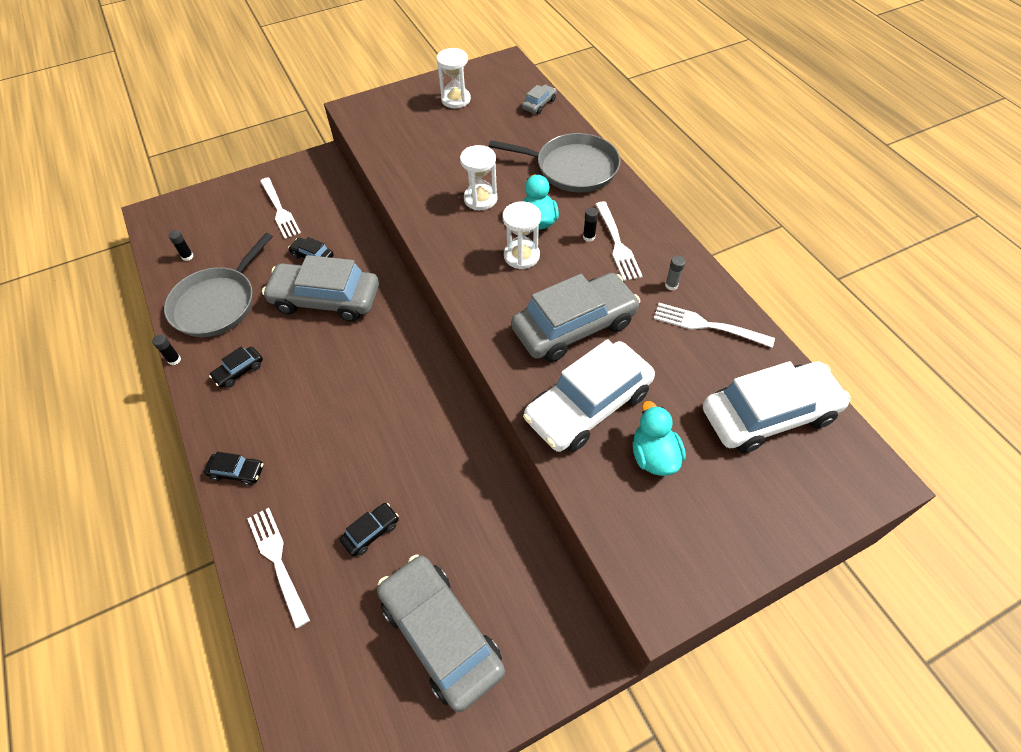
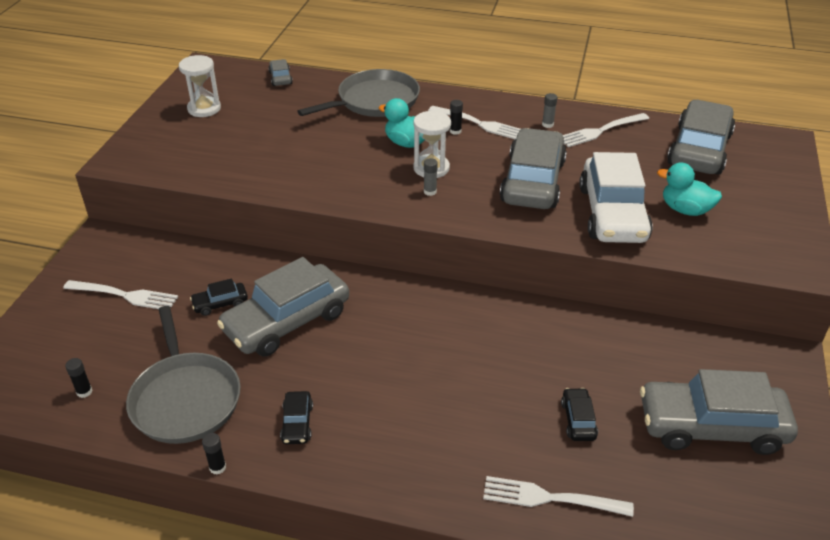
camera: 50 degrees left, 15 degrees down
black car [204,452,264,486] -> none
white hourglass [460,145,498,210] -> none
white car [703,361,851,453] -> grey car [667,100,735,175]
none -> grey glue stick [424,158,438,196]

